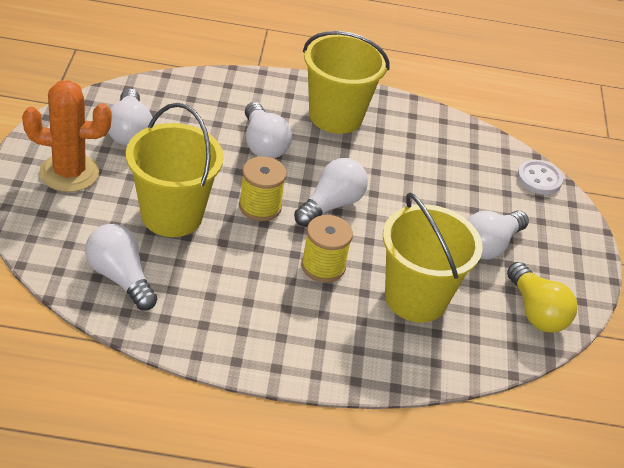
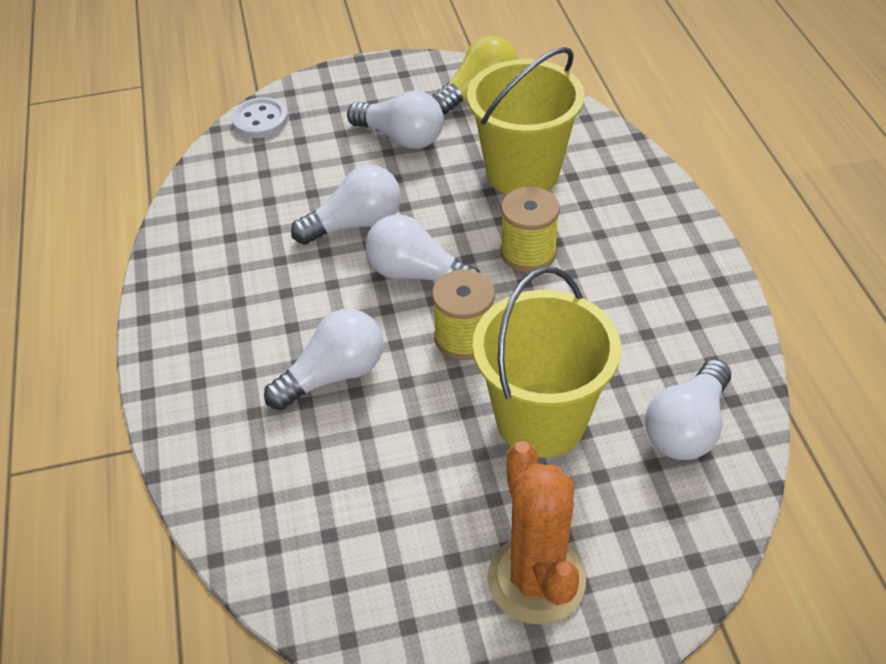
camera: 100 degrees left, 5 degrees up
white light bulb [108,88,152,146] -> white light bulb moved to [291,165,401,245]
yellow bucket [303,31,389,134] -> none

